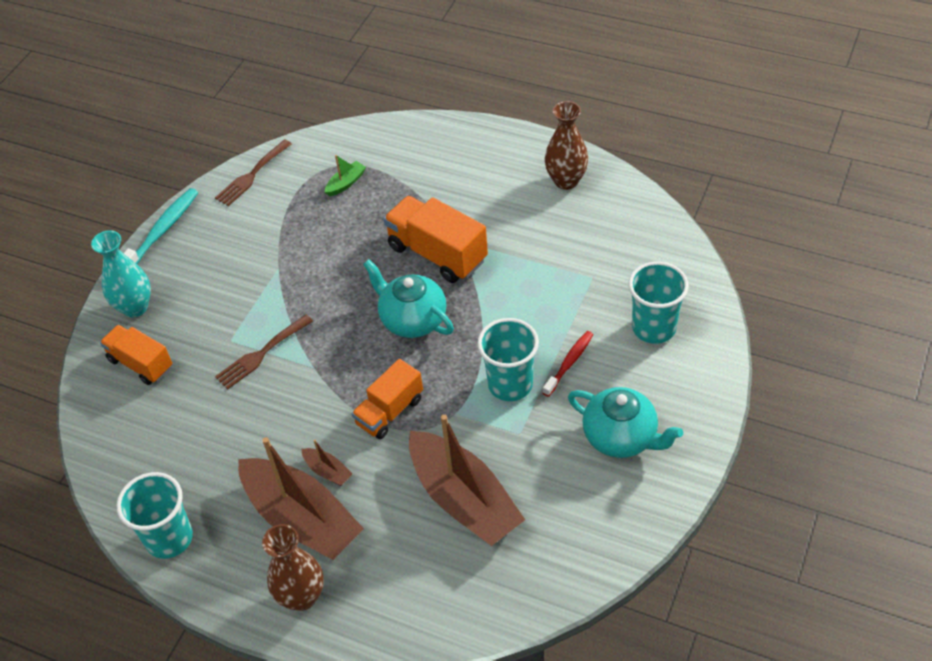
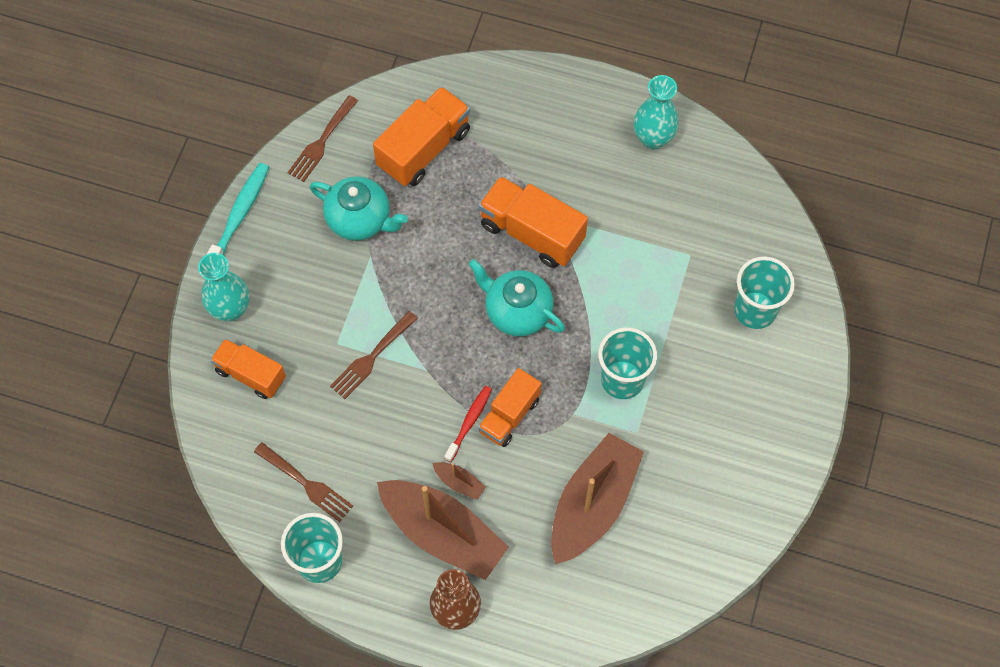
camera: 10 degrees left, 15 degrees up
green boat [325,155,366,196] -> orange truck [373,87,470,186]
brown boat [409,414,525,546] -> brown boat turned 105 degrees counterclockwise [551,433,644,564]
red toothbrush [542,331,593,397] -> red toothbrush moved to [444,386,492,462]
brown vase [545,101,589,190] -> turquoise vase [634,75,679,150]
turquoise teapot [568,387,683,458] -> turquoise teapot moved to [310,176,408,241]
none -> brown fork [254,442,353,522]

